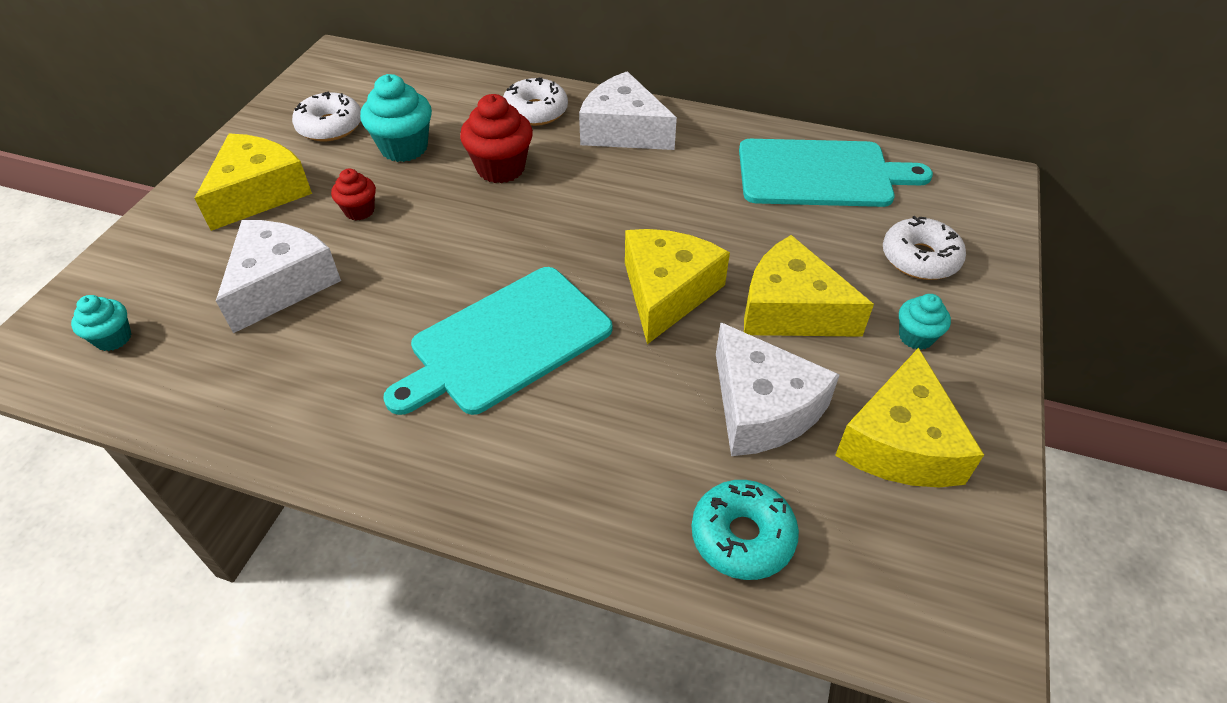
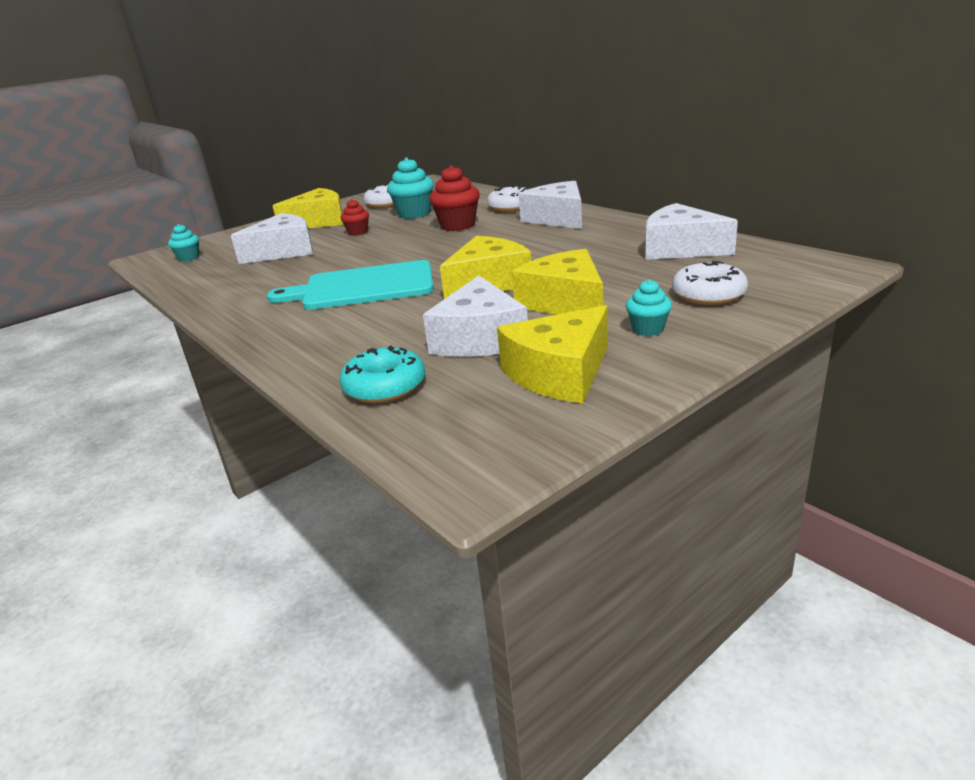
camera: 35 degrees right, 20 degrees down
turquoise cutting board [739,139,933,207] -> white cheese [645,203,738,260]

